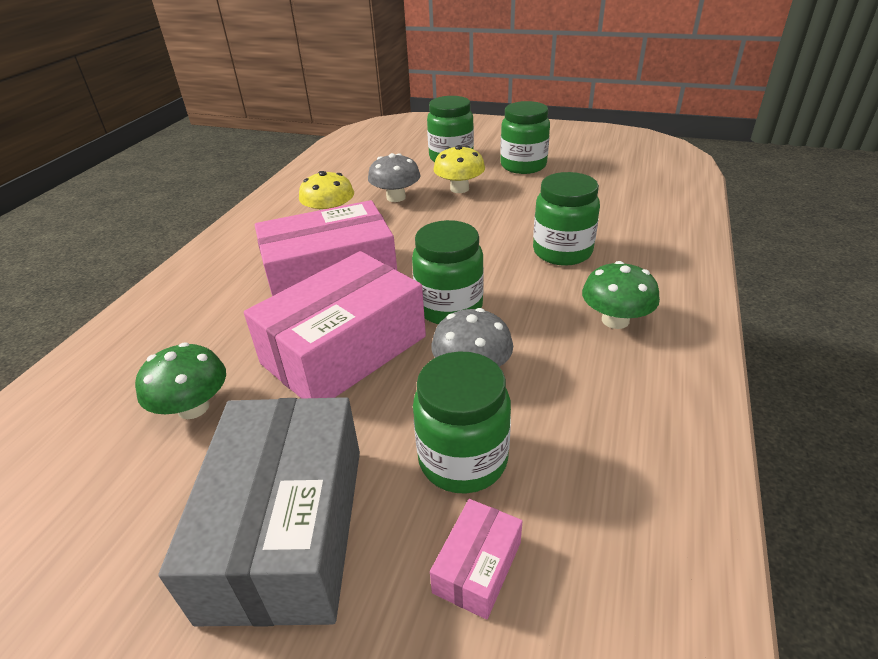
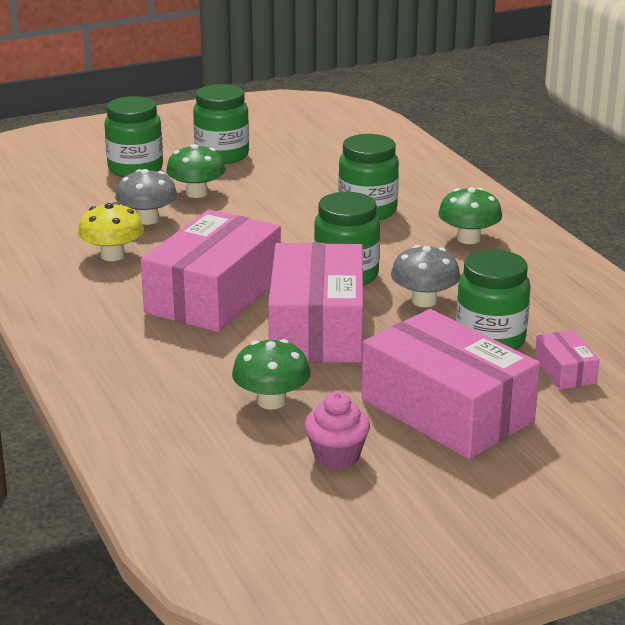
camera: 45 degrees left, 10 degrees down
grey box [158,397,360,627] -> pink box [362,309,540,459]
yellow mushroom [433,145,485,193] -> green mushroom [166,144,226,198]
none -> pink cupcake [305,392,370,469]

